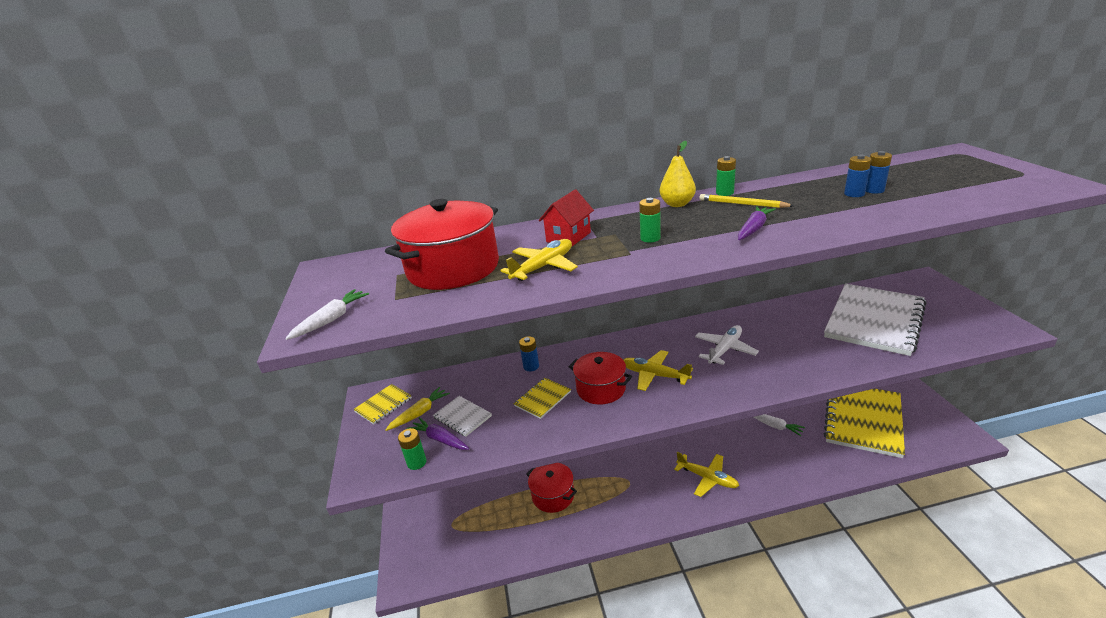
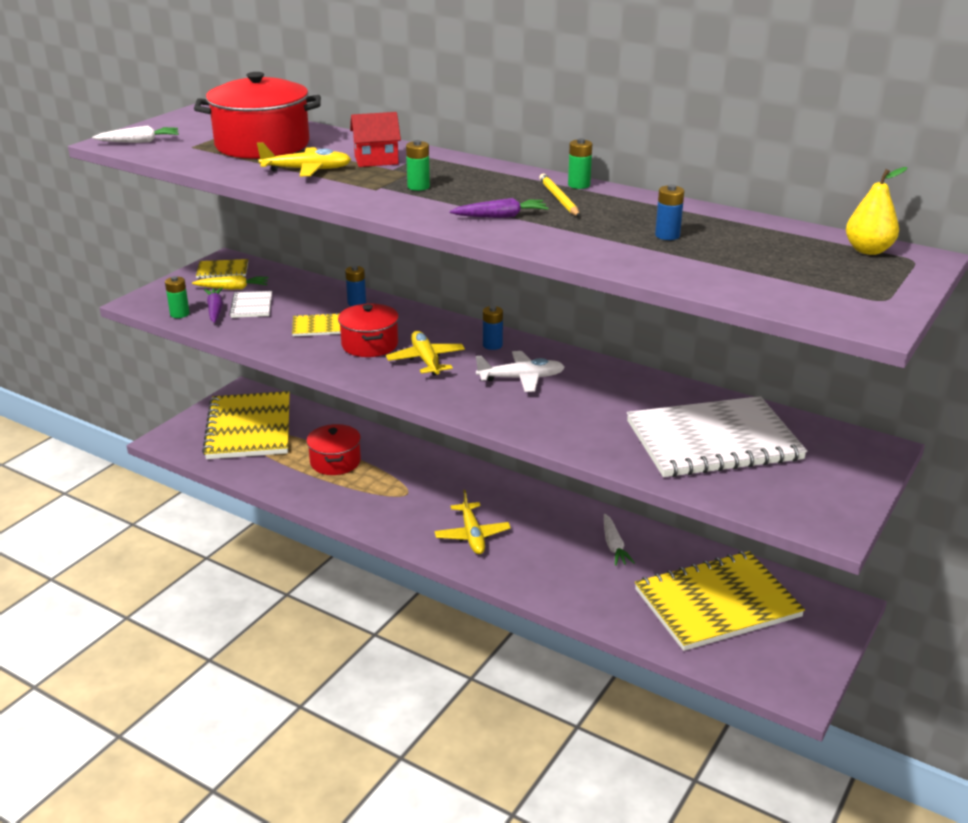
camera: 40 degrees right, 0 degrees up
yellow pear [660,141,696,207] -> yellow pear moved to [846,167,907,255]
blue battery [866,151,892,194] -> blue battery moved to [483,306,503,350]
none -> yellow notebook [202,391,290,459]

